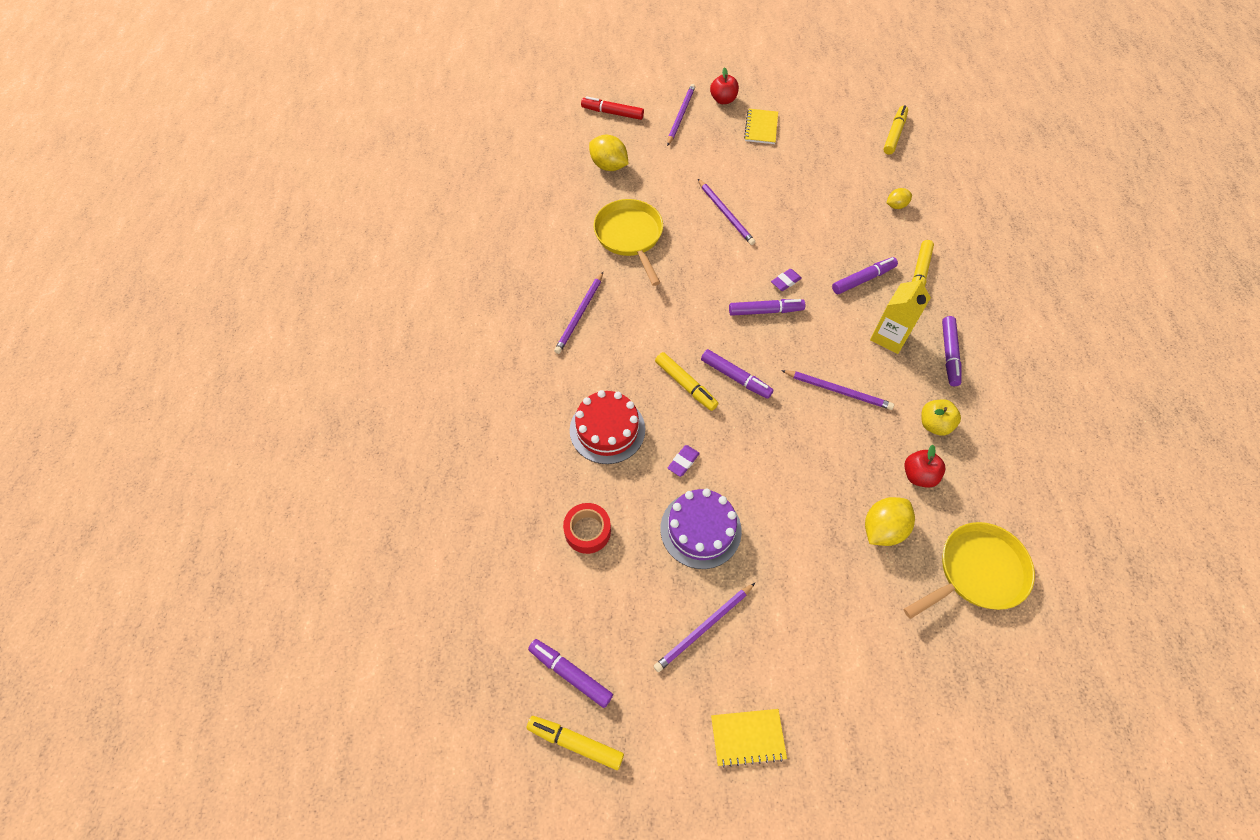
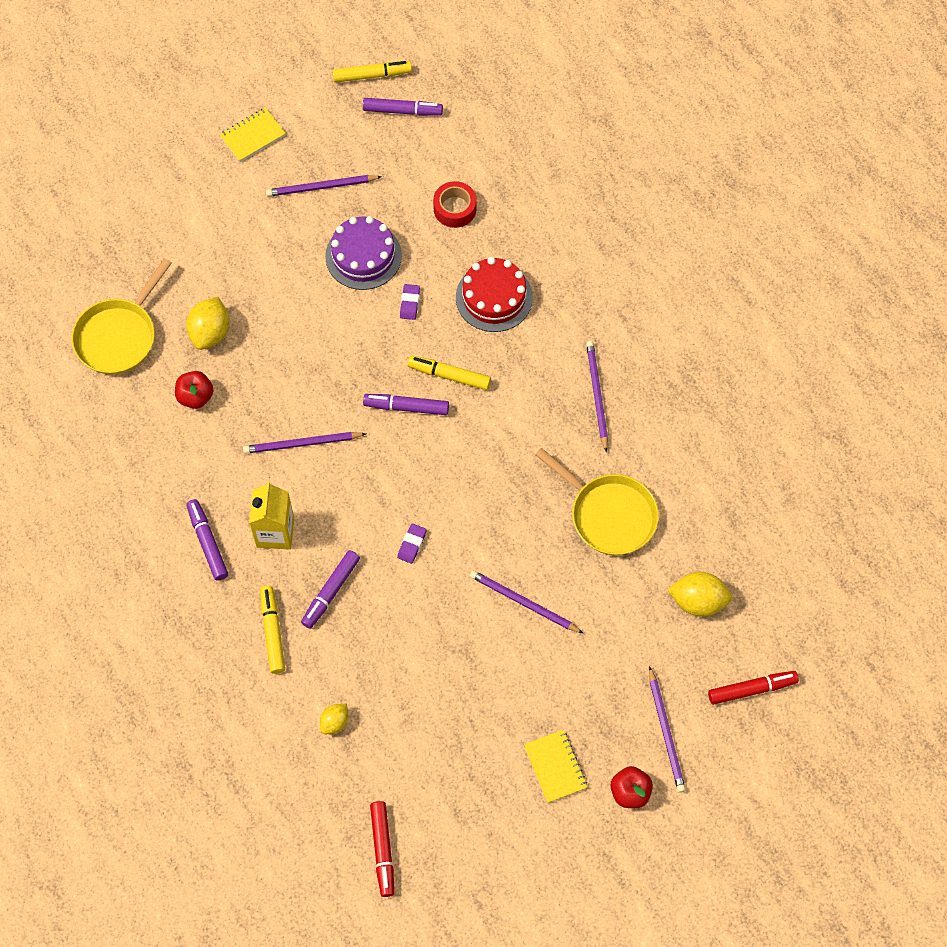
camera: 150 degrees right, 5 degrees up
purple pencil [654,583,755,672] -> purple pencil turned 120 degrees counterclockwise [266,175,382,197]
purple marker [729,299,805,316] -> none
yellow marker [883,105,908,155] -> red marker [370,801,394,897]
yellow apple [921,399,961,436] -> none

